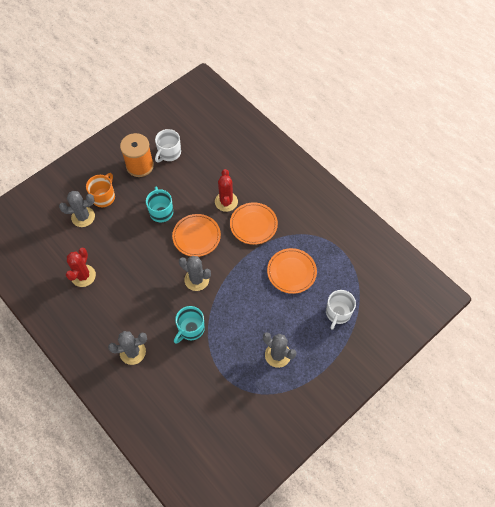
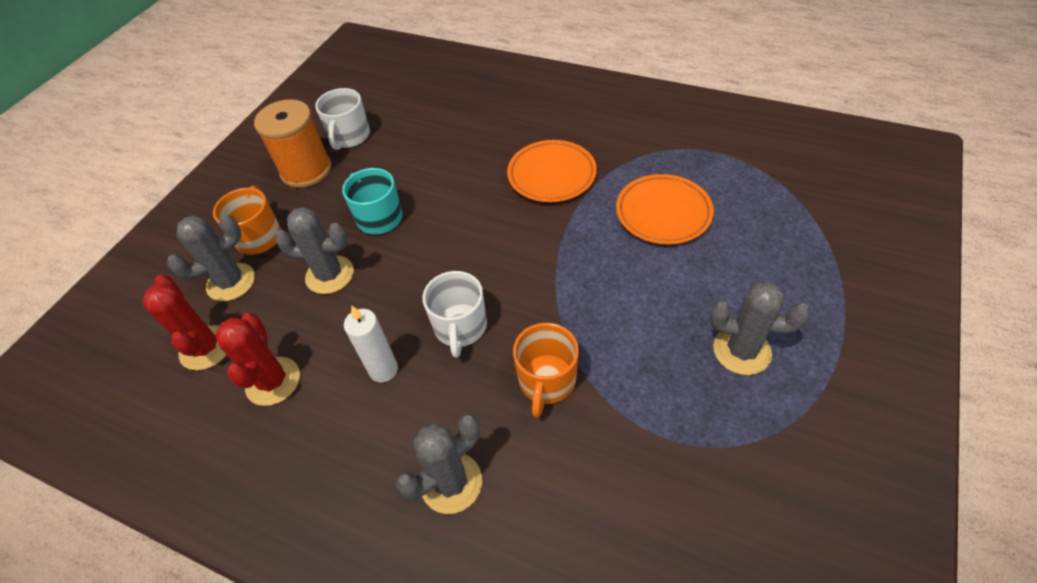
camera: 20 degrees left, 10 degrees down
orange plate [172,214,221,257] -> none
turquoise mug [174,306,205,344] -> orange mug [513,323,579,418]
grey cactus [179,256,211,291] -> grey cactus moved to [274,207,354,294]
red cactus [215,169,238,212] -> red cactus moved to [142,275,226,370]
white mug [326,290,356,330] -> white mug moved to [422,271,487,358]
none -> white candle [344,306,398,383]

